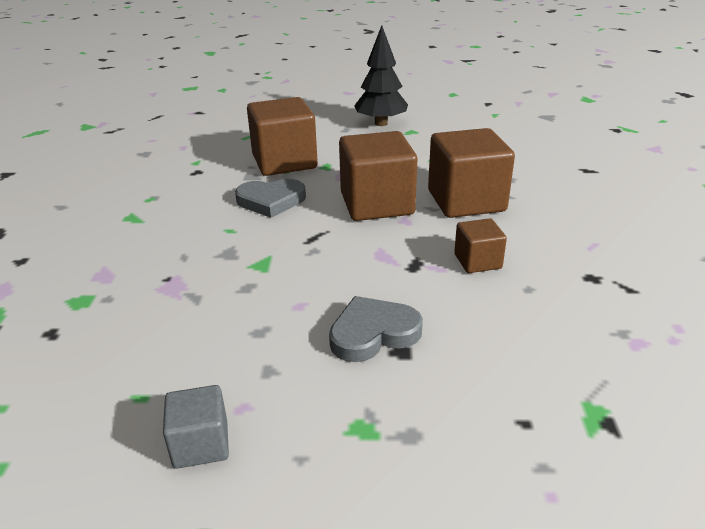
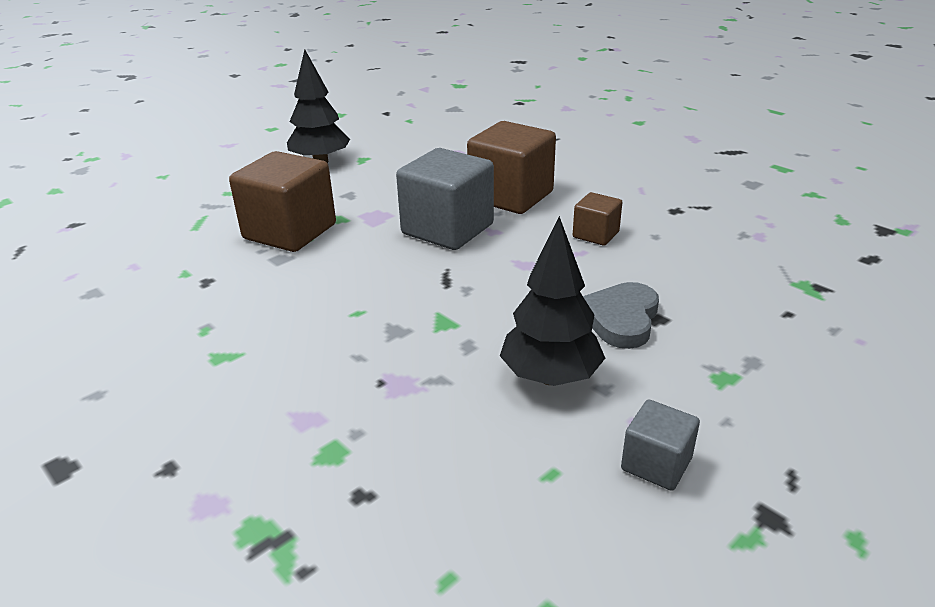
camera: 45 degrees left, 0 degrees up
grey heart [235,179,306,218] -> none
brown cube [339,131,417,221] -> grey cube [396,148,494,250]
none -> black tree [500,216,605,386]

